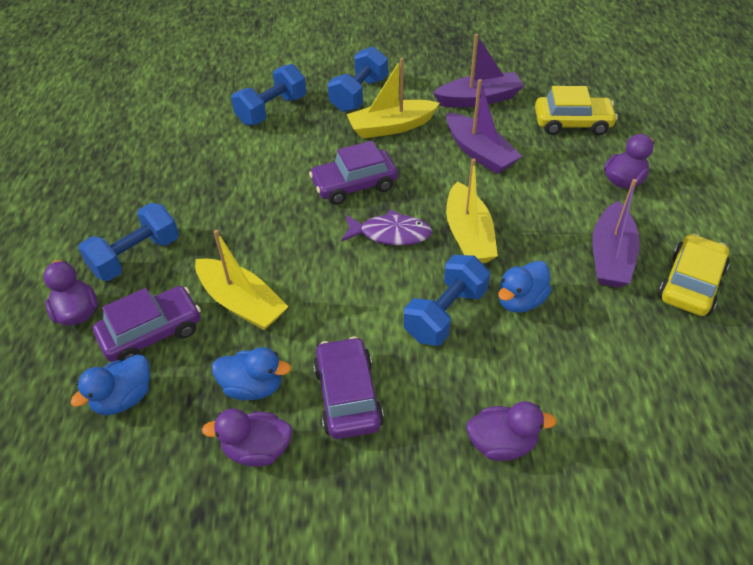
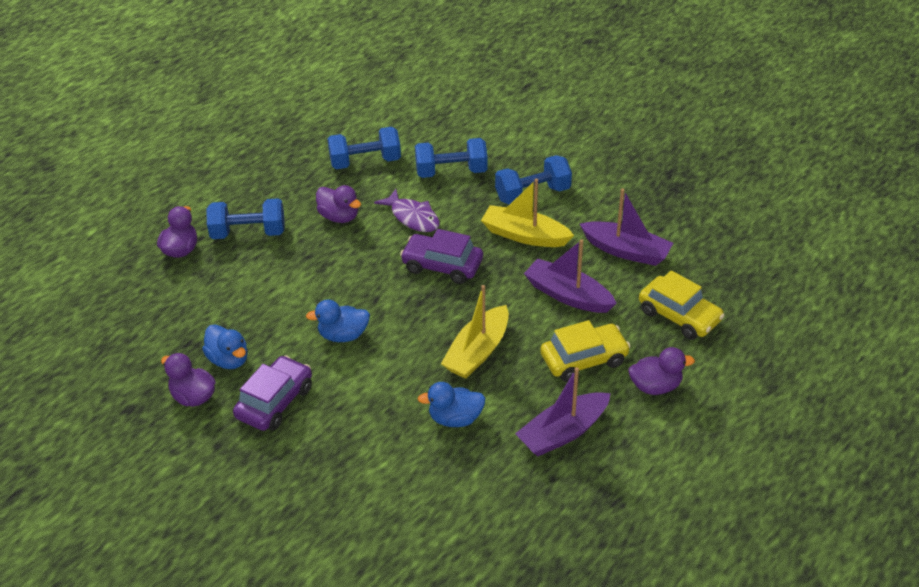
camera: 40 degrees right, 5 degrees down
blue duck [70,354,150,415] -> blue duck moved to [306,300,370,342]
purple car [93,286,201,362] -> none
yellow boat [195,230,288,330] -> none
purple fish [341,210,432,245] -> purple fish moved to [374,189,440,232]
blue dumbbell [404,255,490,346] -> blue dumbbell moved to [328,127,401,169]
purple boat [446,79,522,174] -> purple boat turned 120 degrees clockwise [524,239,617,313]
purple duck [466,401,556,461] -> purple duck moved to [316,185,361,223]
yellow car [658,233,730,316] -> yellow car moved to [540,320,631,382]

